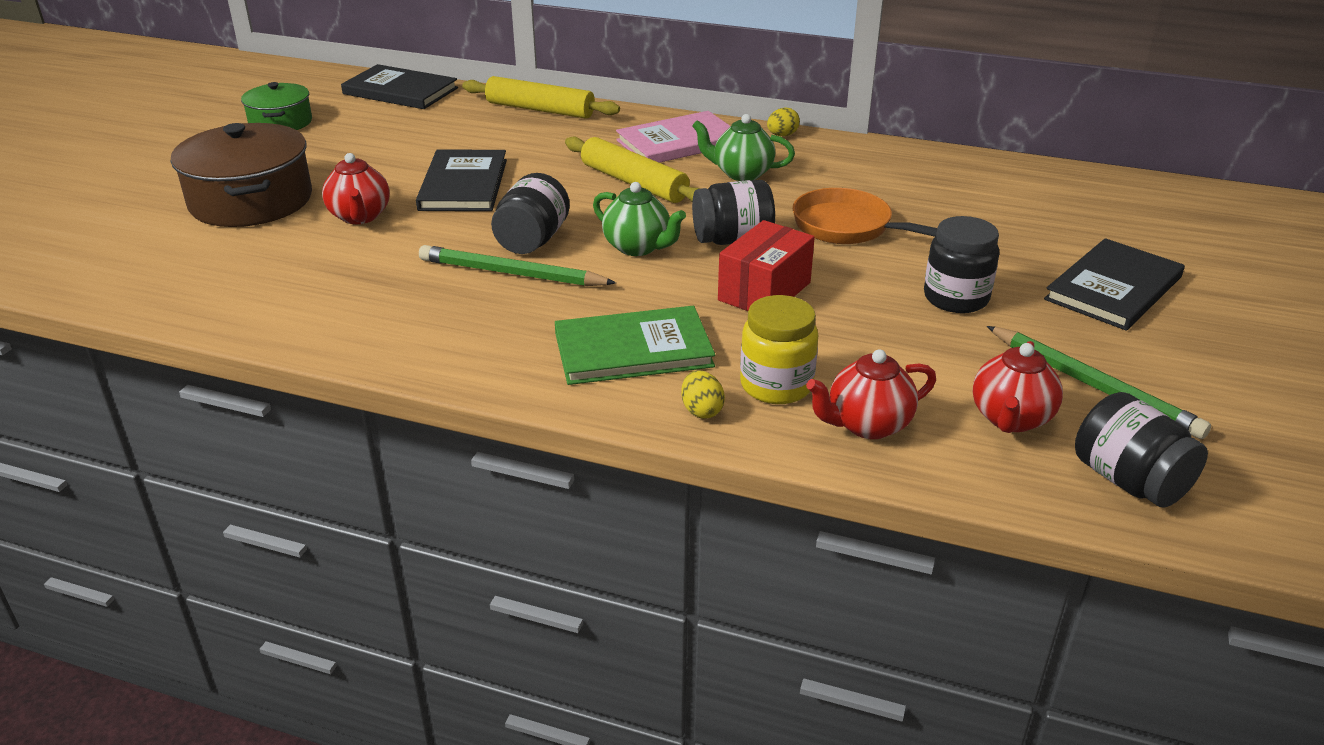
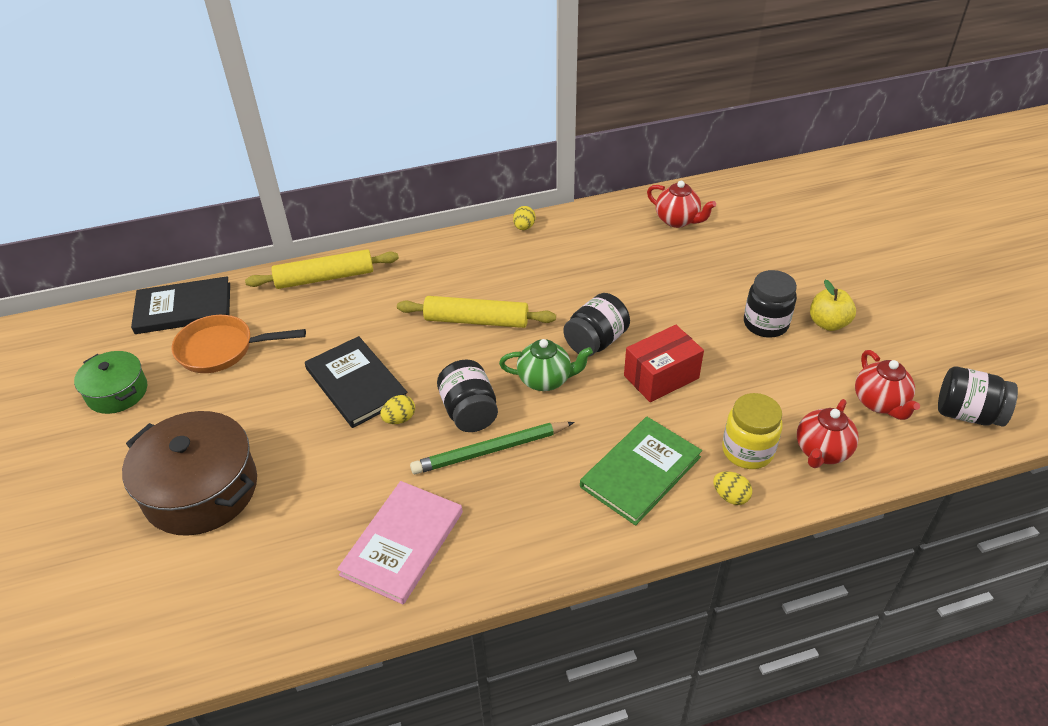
camera: 35 degrees left, 10 degrees up
red teapot [322,153,390,224] -> red teapot moved to [647,181,716,228]
pink book [616,111,731,163] -> pink book moved to [337,481,463,604]
green teapot [692,114,795,181] -> none
red box [718,220,815,311] -> red box turned 60 degrees clockwise [624,325,704,402]
orange pan [792,188,937,244] -> orange pan moved to [172,315,306,373]
green pencil [986,326,1211,439] -> none
black book [1044,238,1185,331] -> none
none -> yellow egg [380,395,415,424]
none -> yellow apple [810,280,856,331]

